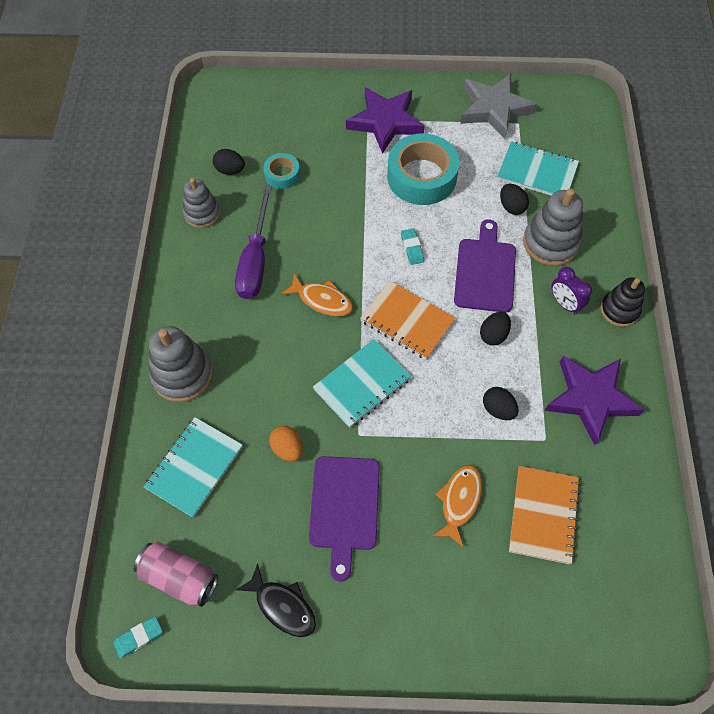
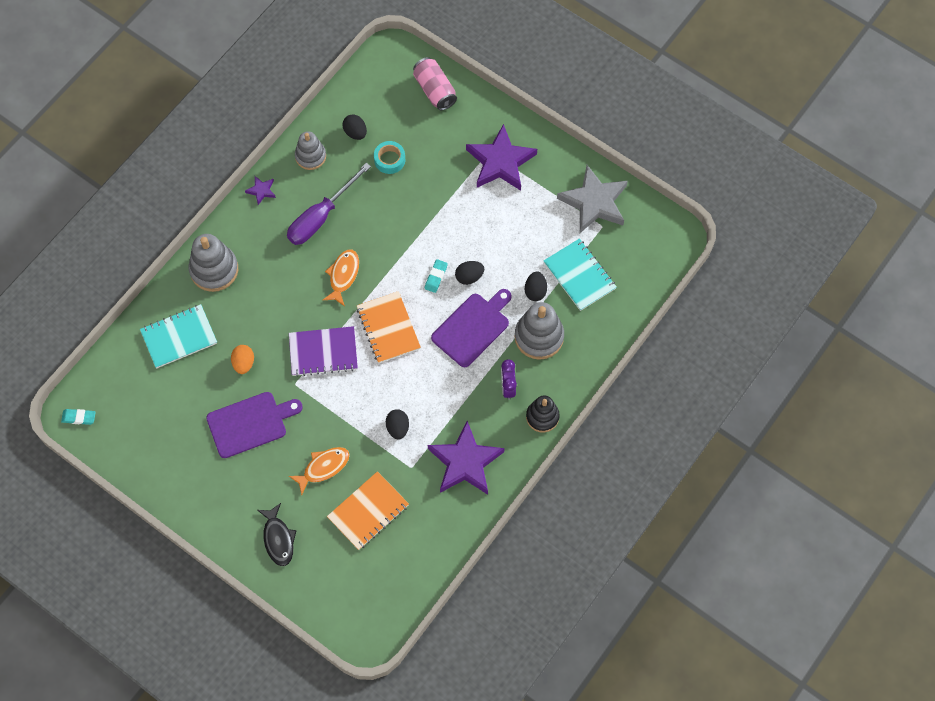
camera: 35 degrees right, 5 degrees up
pink can [134,542,218,607] -> pink can moved to [413,57,457,110]
black fish [236,563,316,637] -> black fish moved to [258,503,297,566]
orange fish [281,273,353,316] -> orange fish turned 135 degrees counterclockwise [323,250,359,306]
purple cutting board [309,456,380,582] -> purple cutting board turned 150 degrees counterclockwise [206,392,303,458]
turquoise notebook [313,339,411,428] -> purple notebook [289,326,358,377]
turquoise tape [387,133,460,205] -> none
black egg [480,312,511,346] -> black egg moved to [455,261,484,285]
none -> purple star [245,176,276,205]

